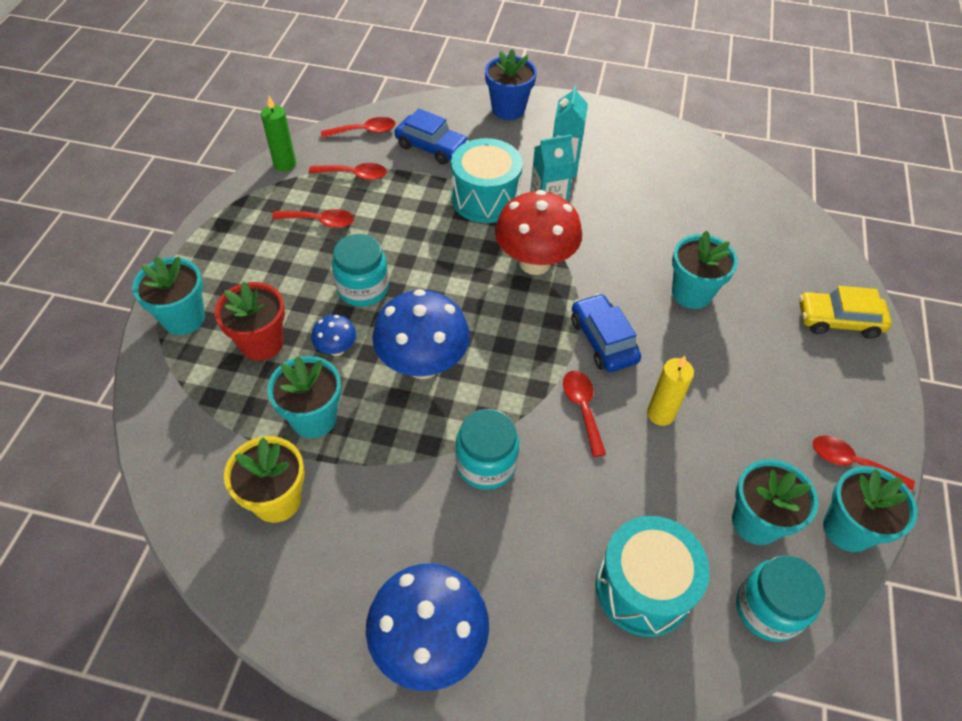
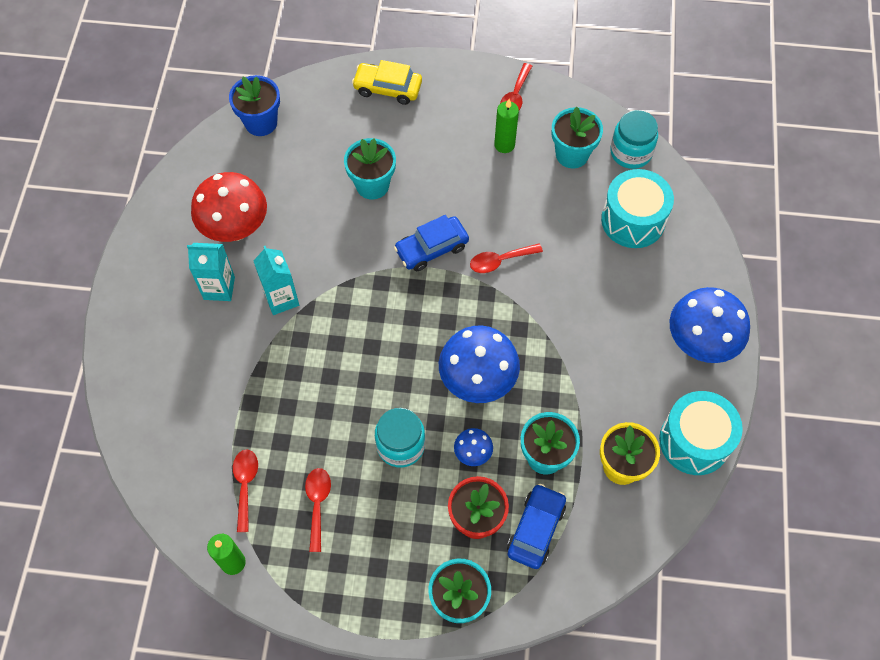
camera: 95 degrees left, 10 degrees up
red spoon [321,117,395,138] -> none
blue car [394,109,468,165] -> blue car moved to [507,484,566,569]
turquoise drum [451,138,523,223] -> turquoise drum moved to [659,391,743,475]
turquoise jar [455,409,519,490] -> none
blue flower pot [485,49,537,120] -> blue flower pot moved to [229,75,280,136]
red mushroom [495,190,582,275] -> red mushroom moved to [191,172,267,242]
yellow candle [647,356,694,426] -> none
yellow car [799,286,892,339] -> yellow car turned 105 degrees clockwise [352,60,422,105]
turquoise flower pot [823,466,918,552] -> none
none -> green candle [494,99,519,153]

